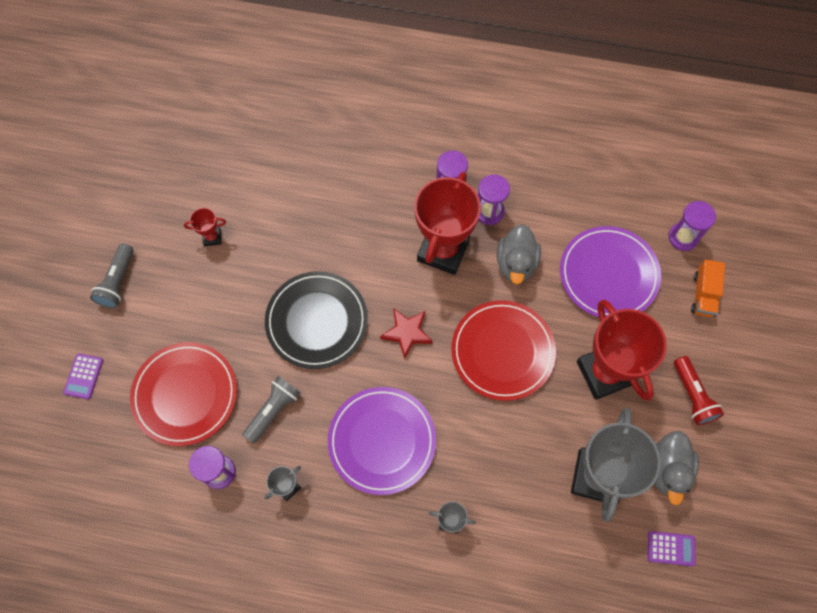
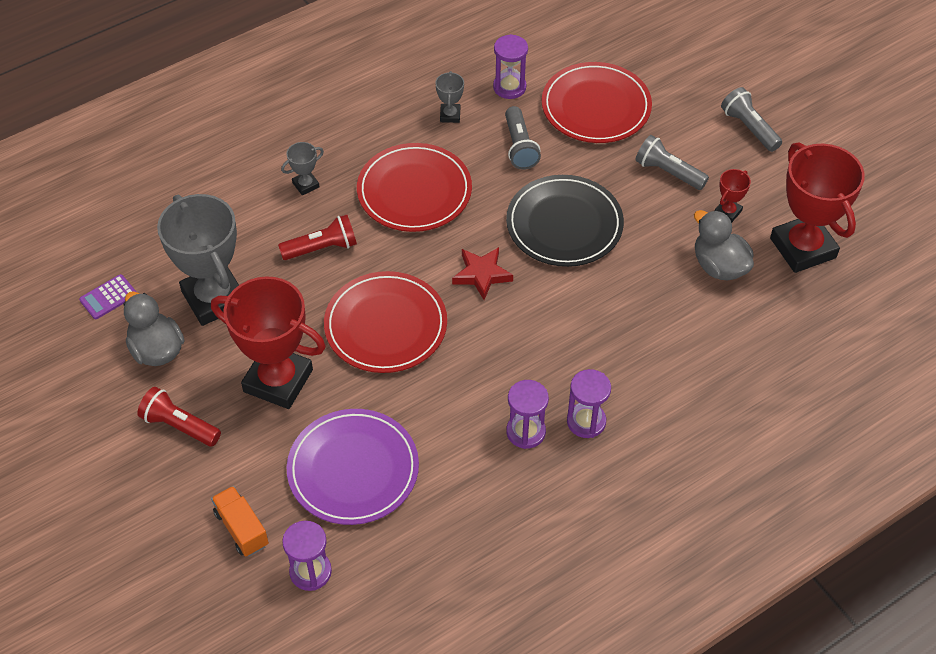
camera: 135 degrees right, 15 degrees down
purple calculator [63,354,103,399] -> none
purple plate [328,387,436,495] -> red plate [357,143,472,232]
red trophy [414,172,481,275] -> red trophy moved to [770,142,865,273]
grey duck [497,224,541,284] -> grey duck moved to [694,210,754,280]
none -> red flashlight [278,215,357,260]
none -> grey flashlight [635,135,709,190]

